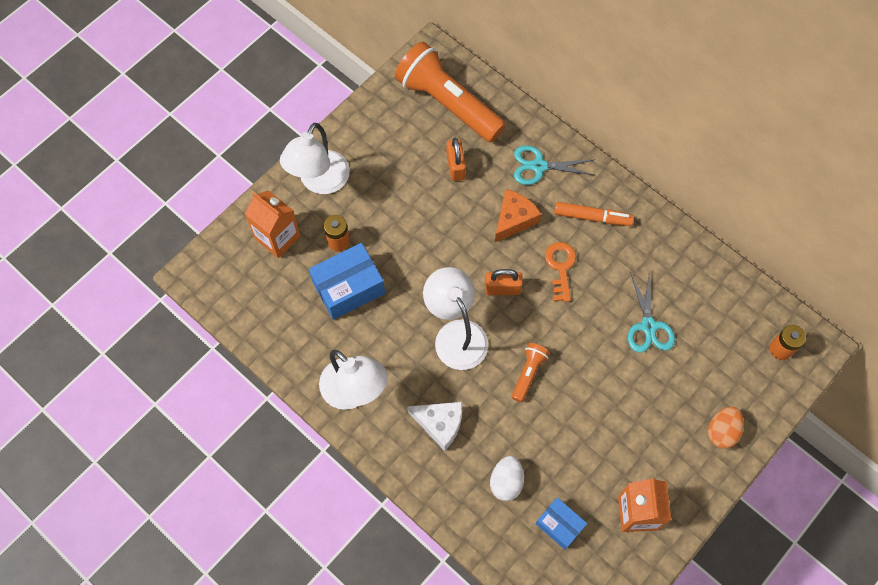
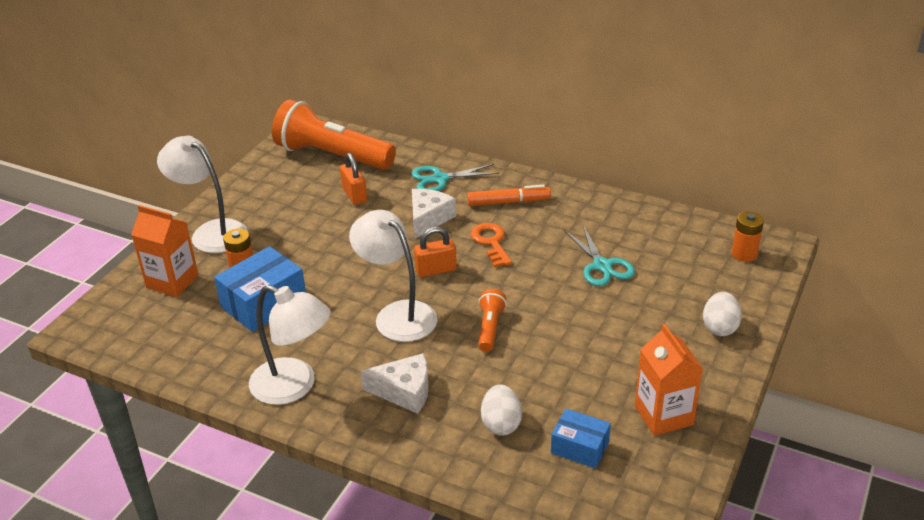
camera: 15 degrees left, 30 degrees down
white lamp [280,123,350,194] -> white lamp turned 120 degrees clockwise [157,135,248,253]
orange cheese [495,189,541,242] -> white cheese [412,189,456,238]
orange egg [708,407,744,449] -> white egg [703,292,742,336]

